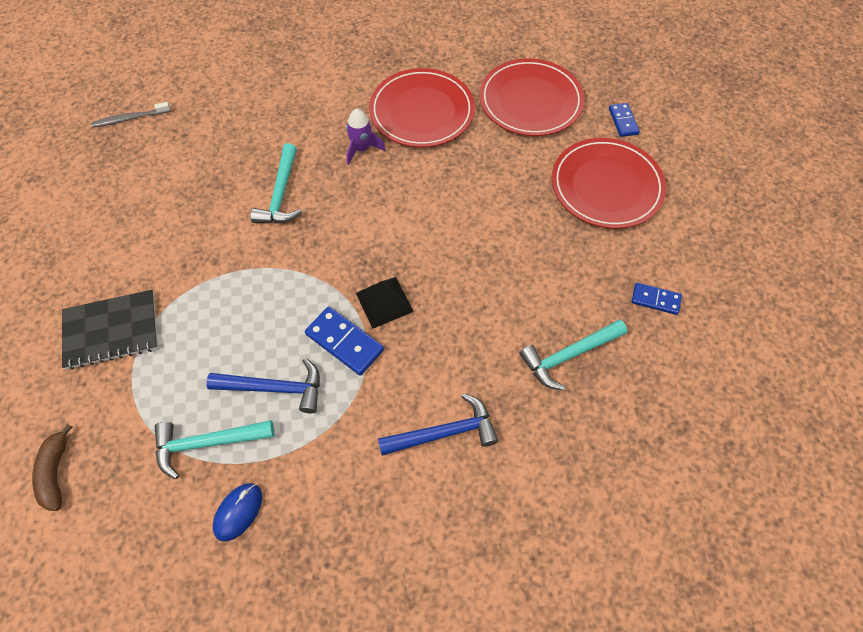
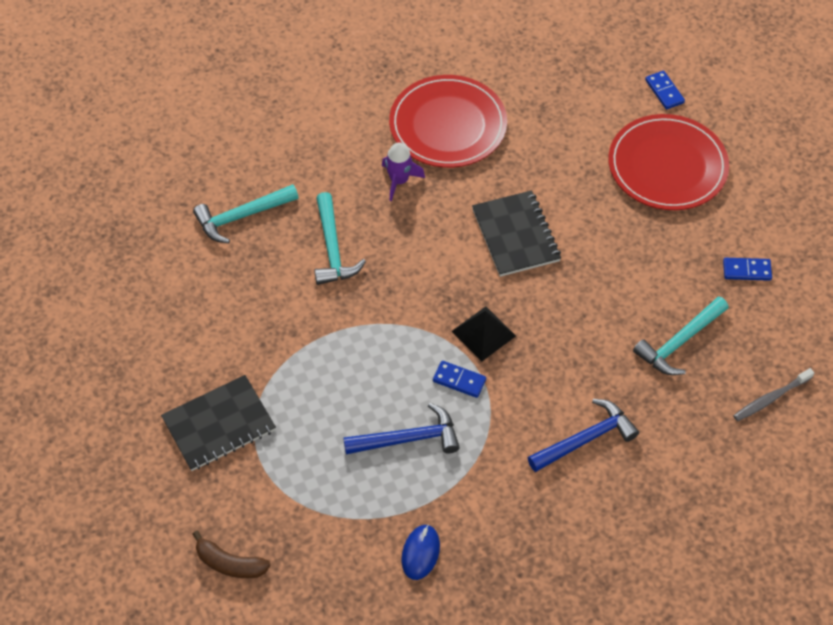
camera: 15 degrees left, 5 degrees down
brown banana [32,424,72,511] -> brown banana turned 45 degrees counterclockwise [193,530,271,578]
grey toothbrush [91,102,171,128] -> grey toothbrush moved to [733,368,814,421]
turquoise hammer [155,420,274,479] -> turquoise hammer moved to [193,184,299,243]
blue domino [305,307,384,376] -> blue domino [433,361,486,398], size x0.64
red plate [479,59,584,136] -> none
none -> black notebook [472,190,561,277]

